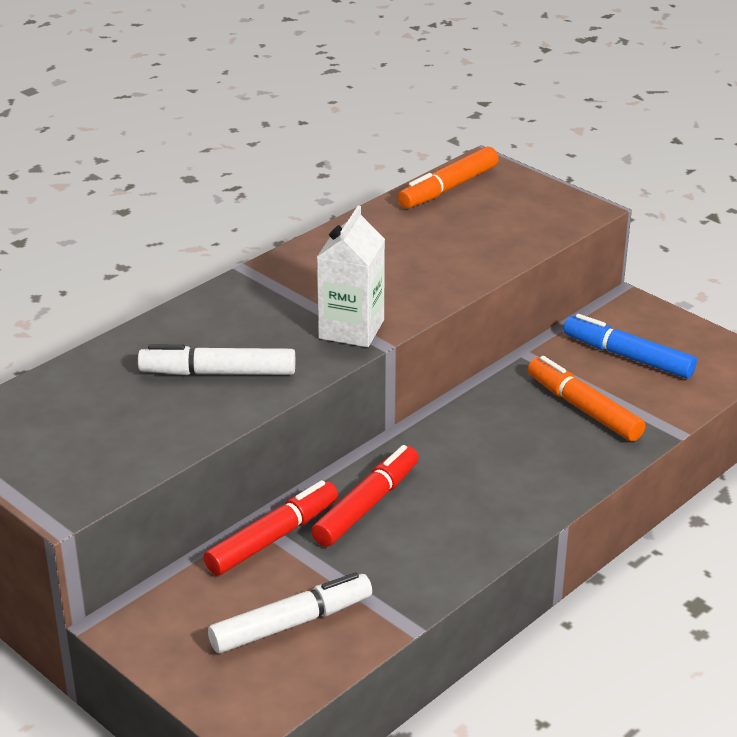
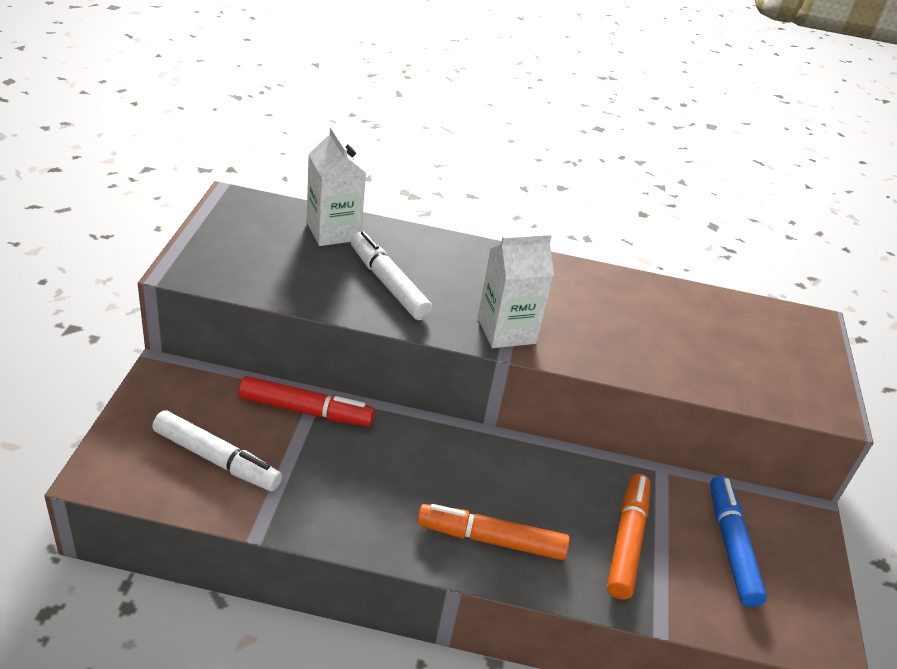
camera: 50 degrees right, 5 degrees up
red marker [311,445,419,547] -> none
orange marker [398,146,499,209] -> orange marker moved to [417,504,570,560]
none -> white carton [307,127,366,246]

